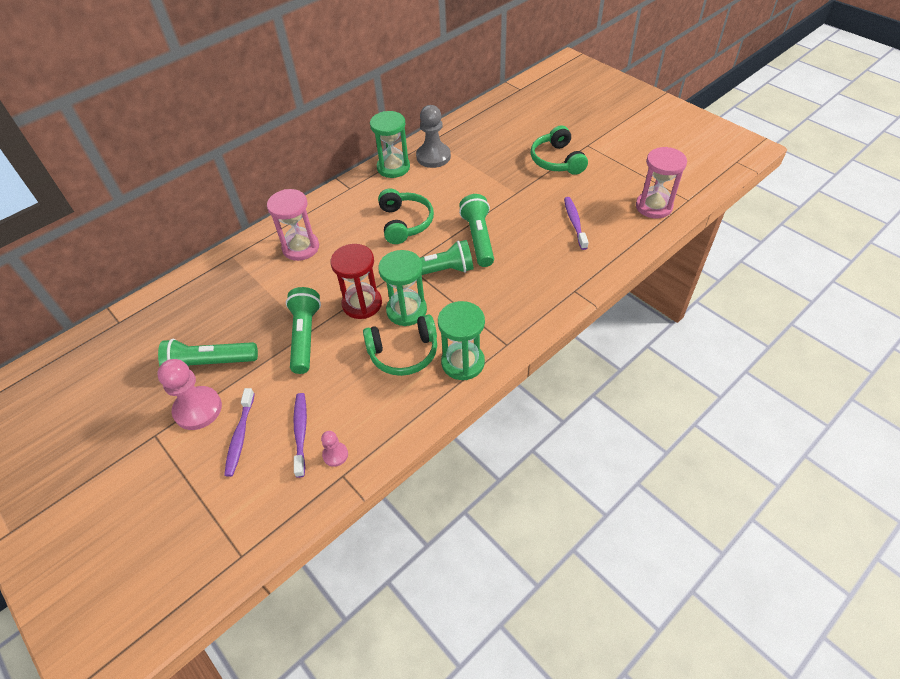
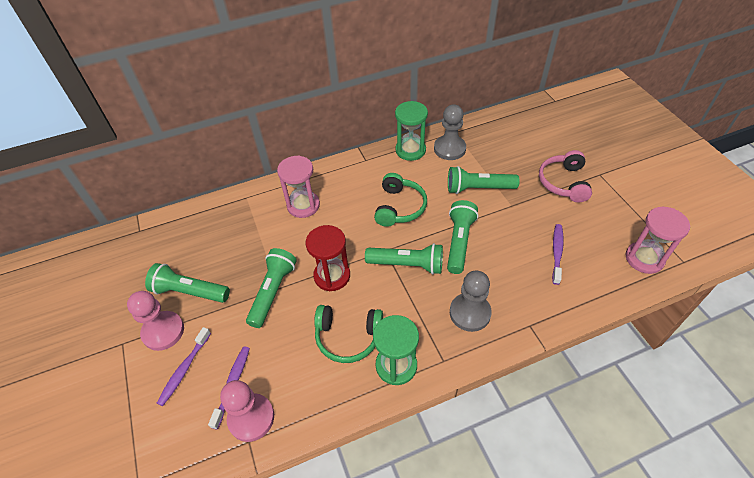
camera: 20 degrees right, 0 degrees up
pink pawn [321,431,348,467] -> pink pawn [220,380,274,442], size x1.97
green hourglass [378,250,427,326] -> none
green headphones [531,125,588,175] -> pink headphones [539,150,592,202]
none -> green flashlight [448,166,520,194]
none -> grey pawn [450,271,492,332]

